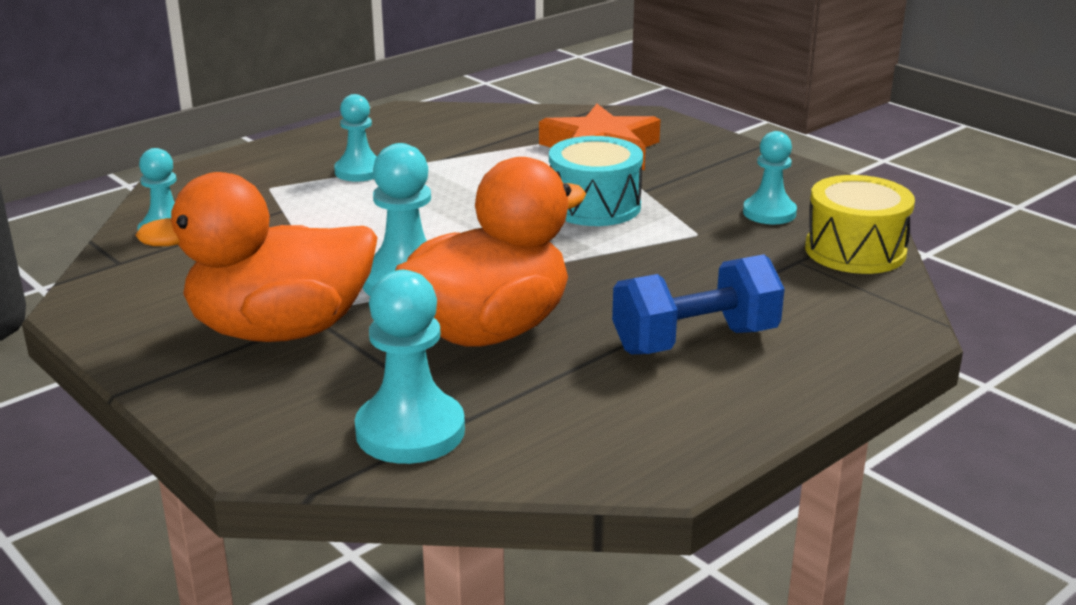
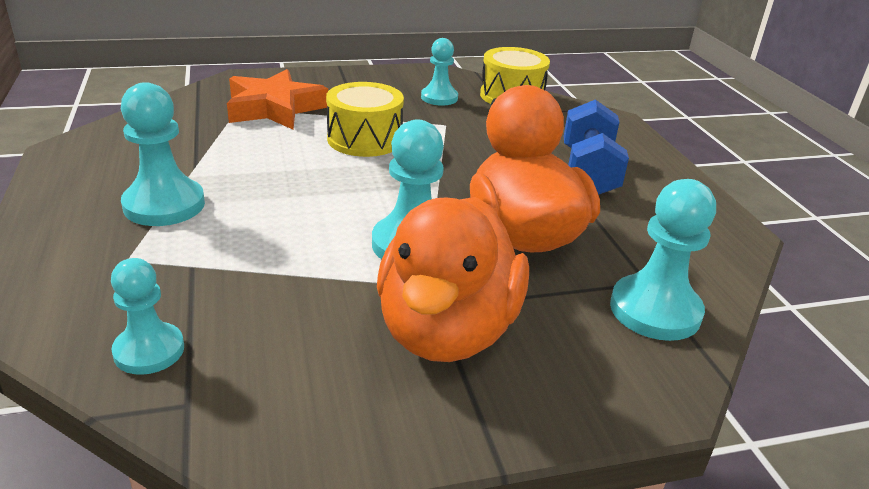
camera: 65 degrees left, 5 degrees up
turquoise pawn [334,94,377,182] -> turquoise pawn [121,82,205,226], size x1.53
turquoise drum [549,136,643,226] -> yellow drum [326,82,404,157]

